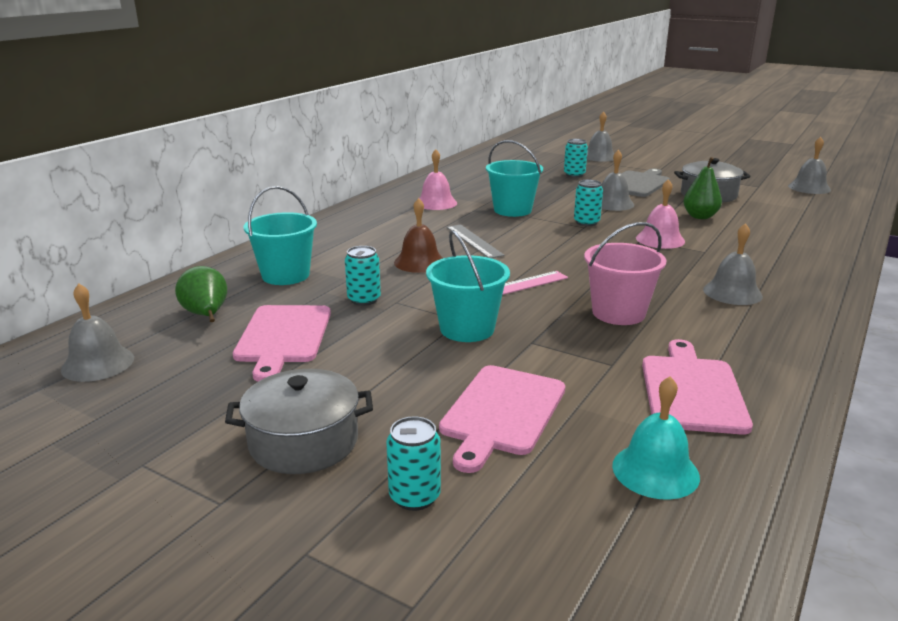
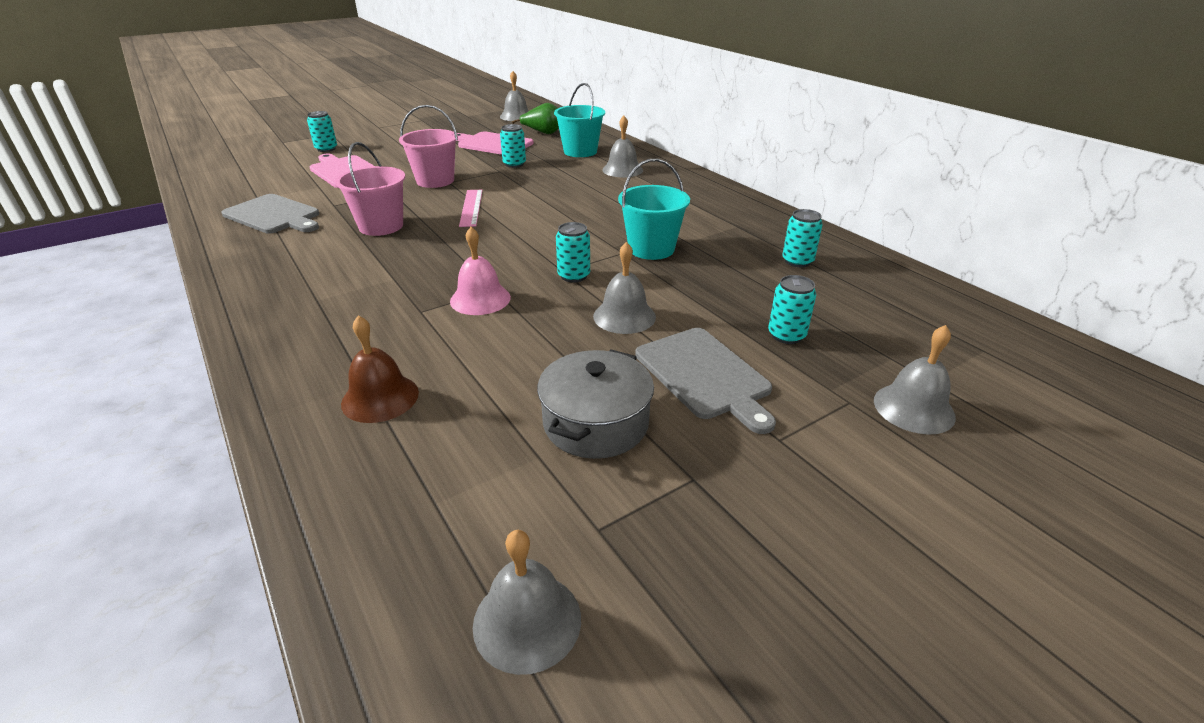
camera: 115 degrees right, 10 degrees up
grey pot [225,369,373,474] -> none
brown bell [394,198,443,273] -> brown bell moved to [341,315,419,423]
pink bell [419,149,457,210] -> none
turquoise bucket [426,230,510,342] -> pink bucket [399,105,458,188]
grey ruler [447,225,505,258] -> none
turquoise bell [612,376,700,500] -> none
pink cutting board [642,339,753,435] -> grey cutting board [221,194,319,234]
green pear [683,157,722,219] -> none
grey bell [703,223,763,305] -> grey bell moved to [602,116,643,177]
none -> turquoise can [782,209,823,267]

